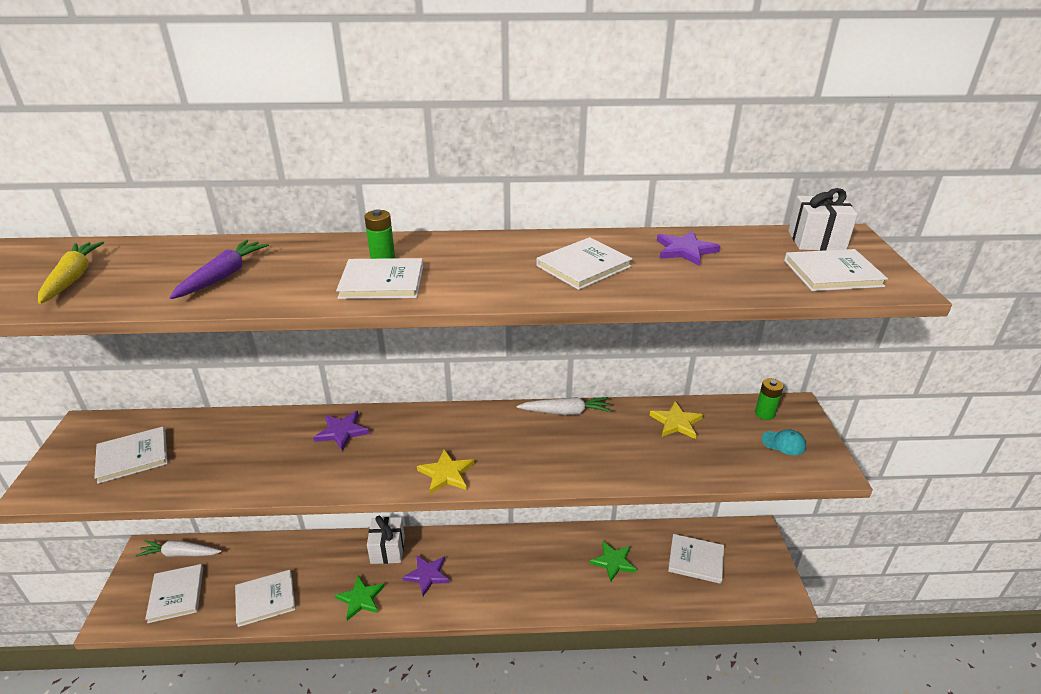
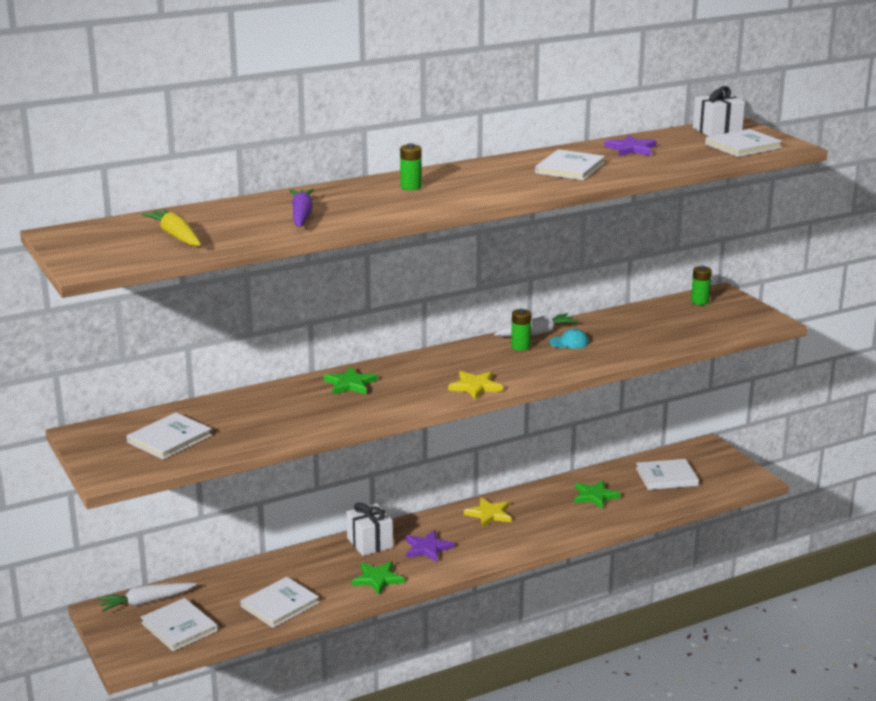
camera: 25 degrees left, 10 degrees down
purple star [313,411,370,451] -> green star [323,367,378,395]
white book [336,258,423,299] -> none
yellow star [650,401,703,439] -> yellow star moved to [464,497,511,527]
turquoise cap [761,429,806,455] -> turquoise cap moved to [549,329,589,349]
none -> green battery [511,309,532,351]

